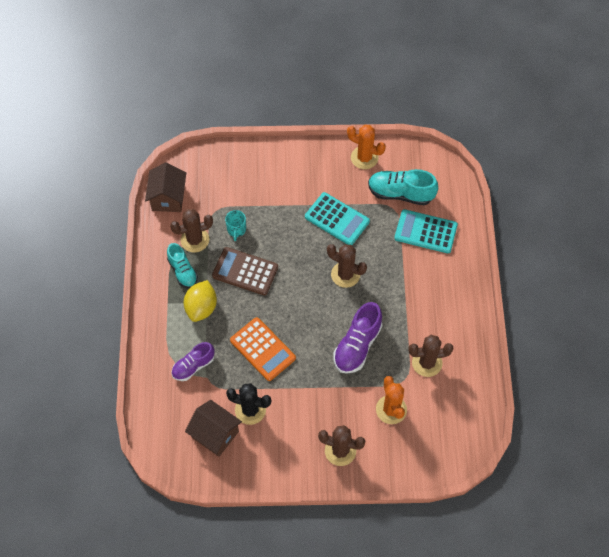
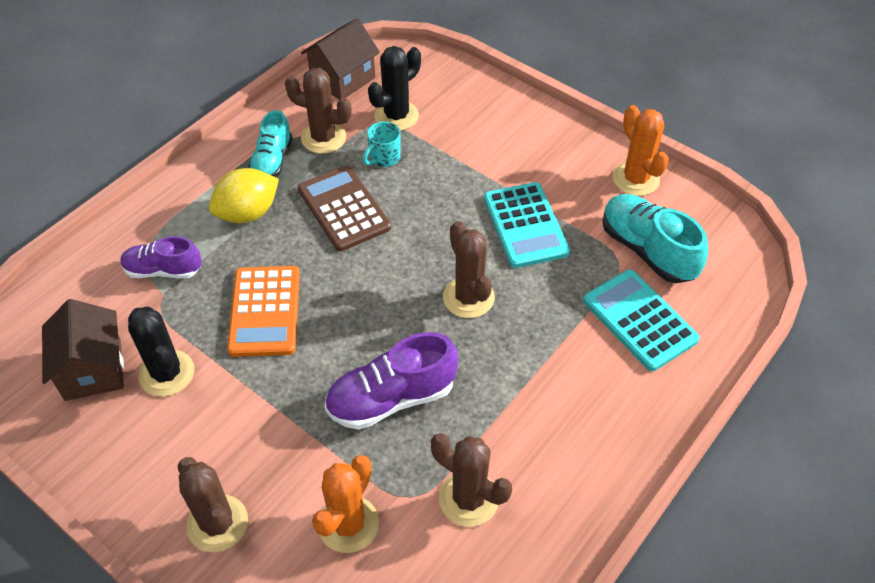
camera: 40 degrees right, 10 degrees down
none -> black cactus [368,46,421,131]

